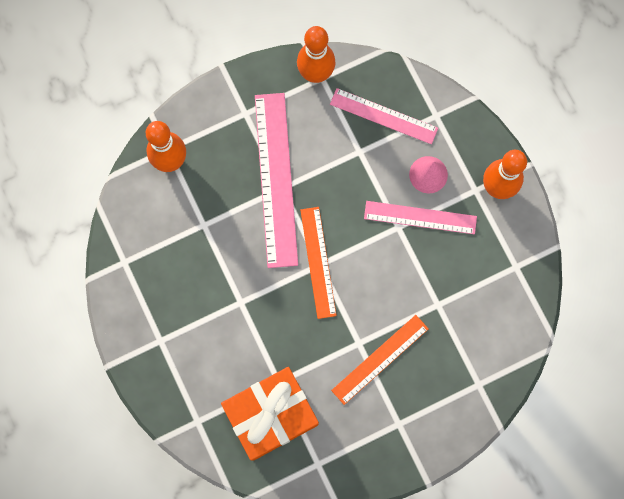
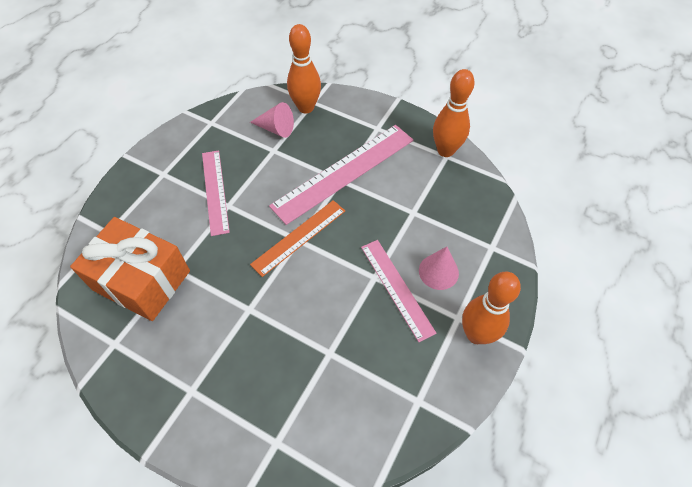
camera: 55 degrees right, 20 degrees down
pink ruler [330,88,438,144] -> pink ruler moved to [202,150,230,236]
orange ruler [331,315,429,405] -> none
none -> pink cone [250,102,294,138]

